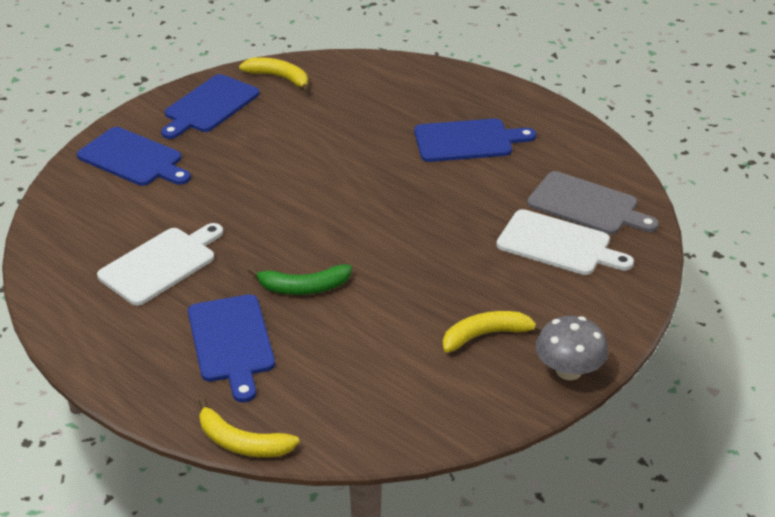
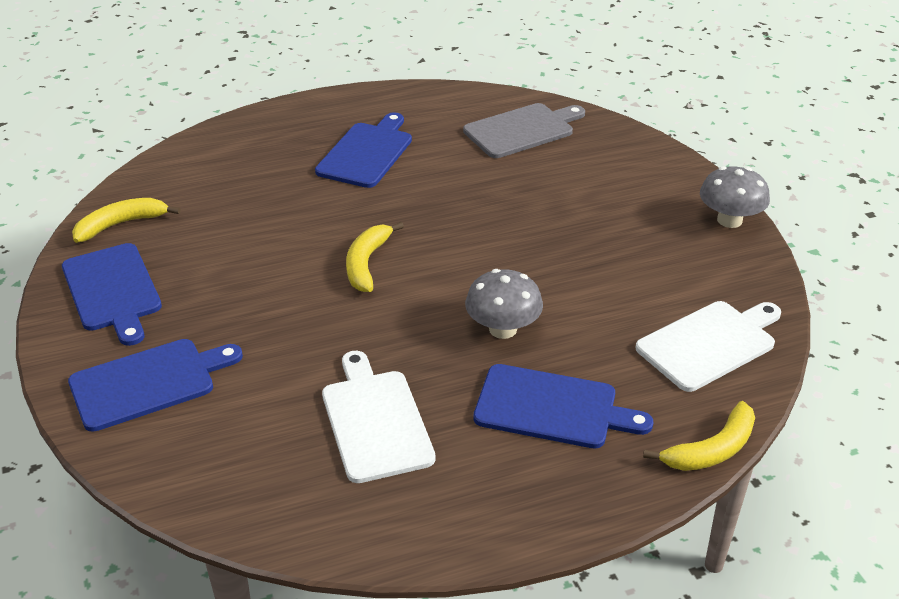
camera: 60 degrees left, 0 degrees up
green banana [248,265,352,295] -> grey mushroom [465,269,543,339]
yellow banana [443,311,544,353] -> yellow banana moved to [346,222,404,292]
white cutting board [496,209,634,275] -> white cutting board moved to [635,301,781,392]

